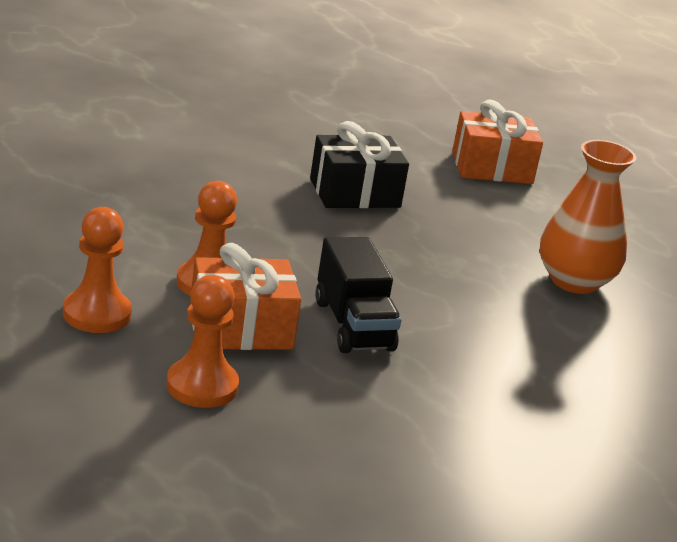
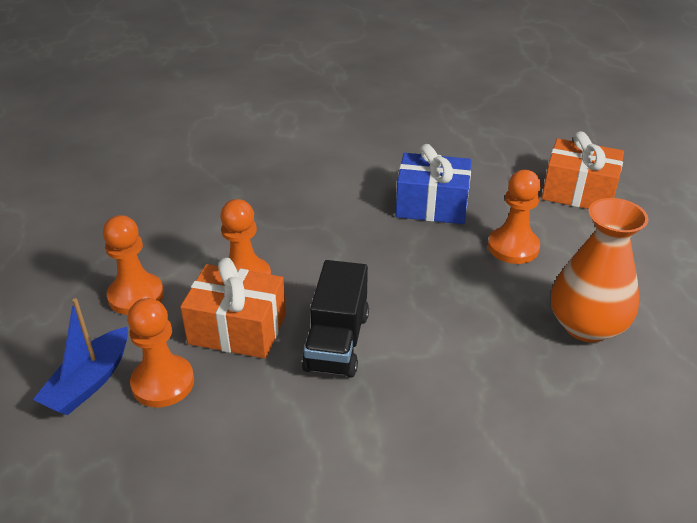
camera: 30 degrees right, 10 degrees up
black gift [310,121,409,208] -> blue gift [395,144,471,224]
none -> blue boat [33,298,128,415]
none -> orange pawn [488,170,541,264]

